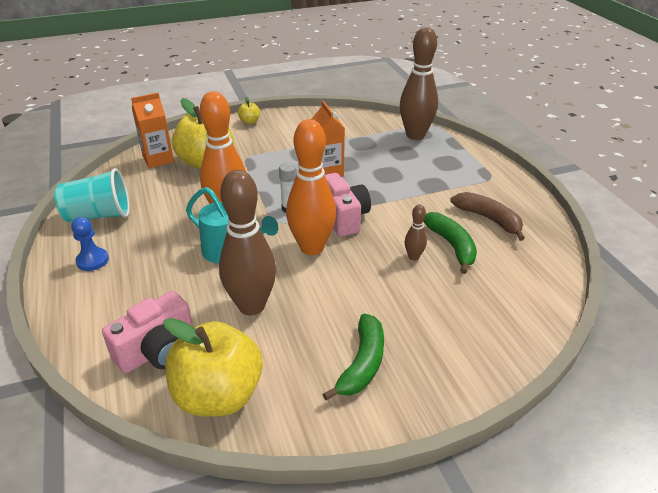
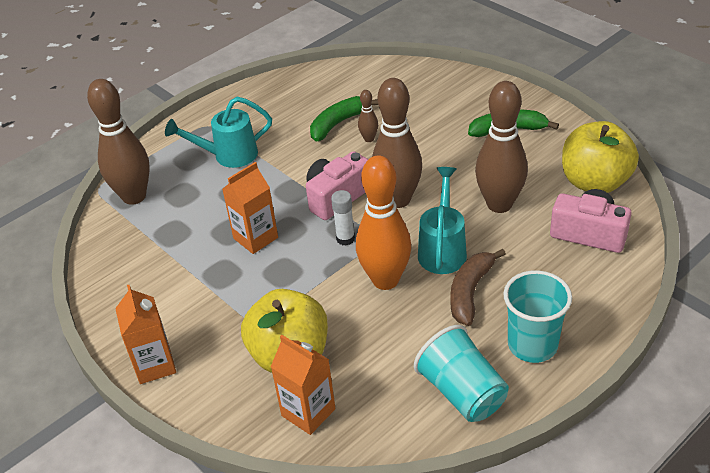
camera: 110 degrees left, 5 degrees up
blue pawn [71,217,109,271] -> turquoise cup [503,270,572,363]
yellow apple [238,97,260,124] -> orange carton [115,285,176,384]
orange bowling pin [286,119,336,255] -> brown bowling pin [372,78,422,208]
brown banana [450,192,525,241] -> brown banana moved to [450,249,506,326]
none -> turquoise watering can [165,97,272,168]

